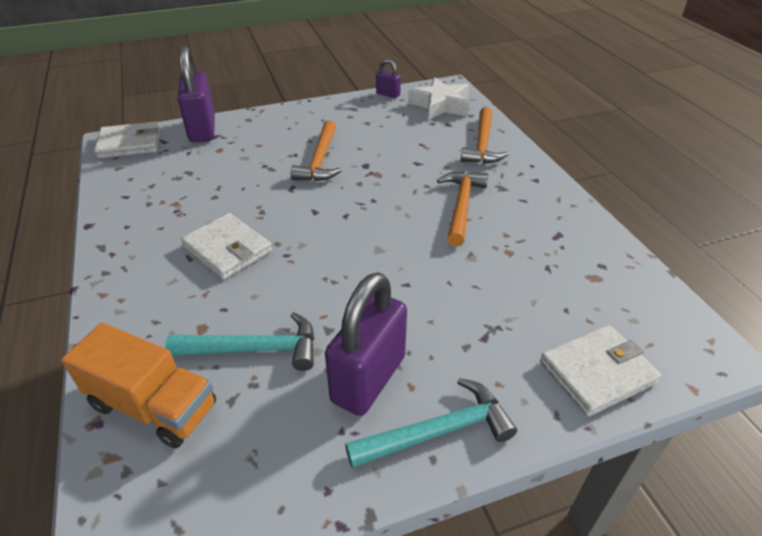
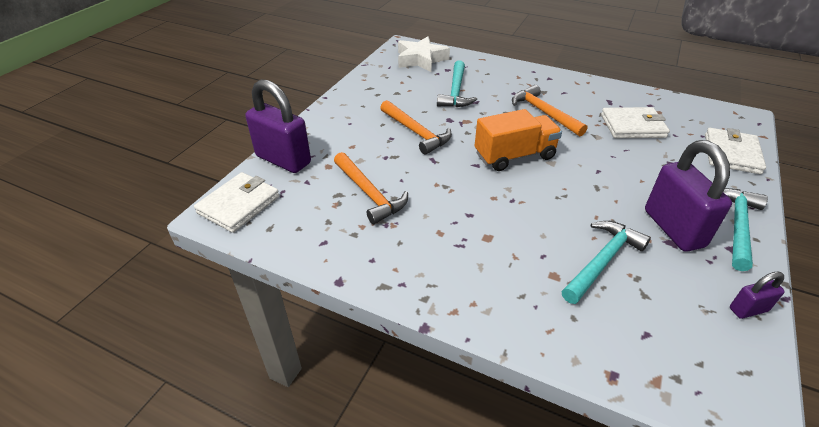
camera: 45 degrees left, 0 degrees up
orange truck [61,323,216,448] -> orange truck moved to [475,109,562,171]
white wallet [181,213,272,280] -> white wallet moved to [601,107,670,138]
purple padlock [376,59,401,98] -> purple padlock moved to [730,271,785,319]
orange hammer [461,107,509,163] -> orange hammer moved to [334,152,408,224]
none -> turquoise hammer [437,60,477,107]

